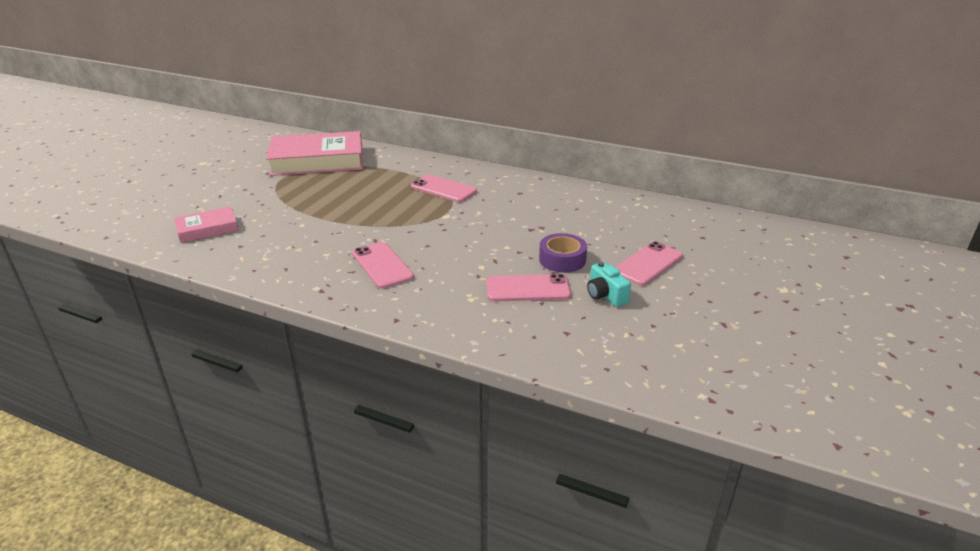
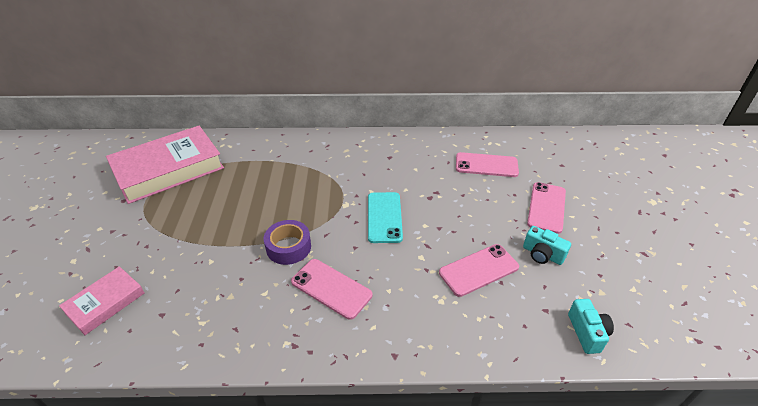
camera: 25 degrees left, 10 degrees up
pink phone [411,175,477,202] -> pink phone moved to [456,152,519,177]
purple tape [539,233,587,273] -> purple tape moved to [264,220,311,265]
none -> turquoise phone [368,192,403,243]
none -> turquoise camera [568,299,614,354]

